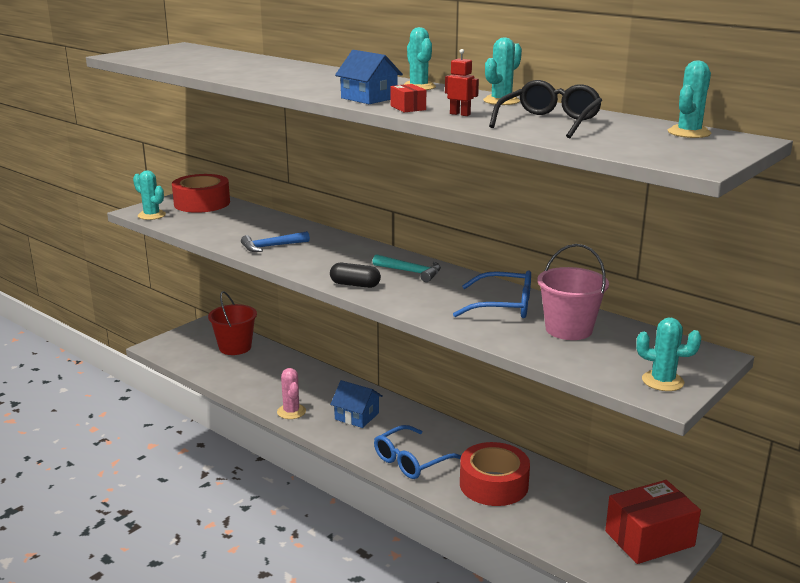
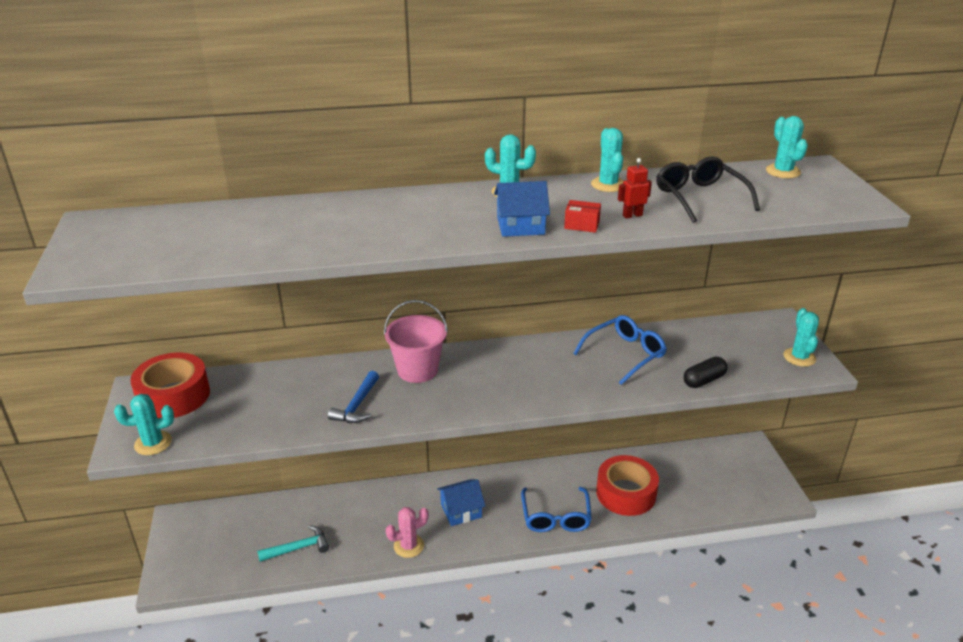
camera: 50 degrees left, 10 degrees up
red bucket [208,291,257,355] -> none
pink cactus [277,368,306,419] -> pink cactus turned 45 degrees counterclockwise [386,507,429,558]
black capsule [330,263,381,288] -> black capsule moved to [684,357,728,388]
turquoise hammer [373,254,441,282] -> turquoise hammer moved to [257,525,329,562]
pink bucket [538,244,609,340] -> pink bucket moved to [384,300,448,383]
red box [605,480,701,564] -> none
turquoise cactus [636,318,701,391] -> turquoise cactus turned 60 degrees counterclockwise [784,308,819,367]

